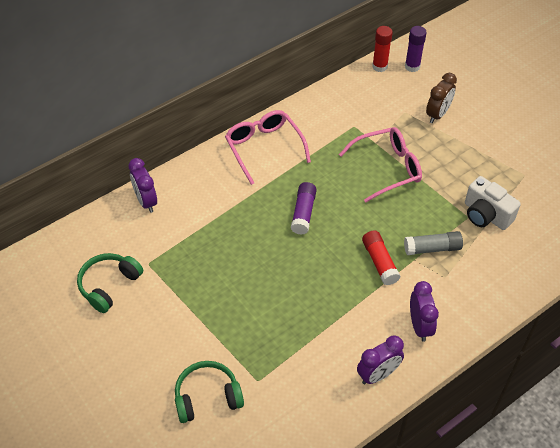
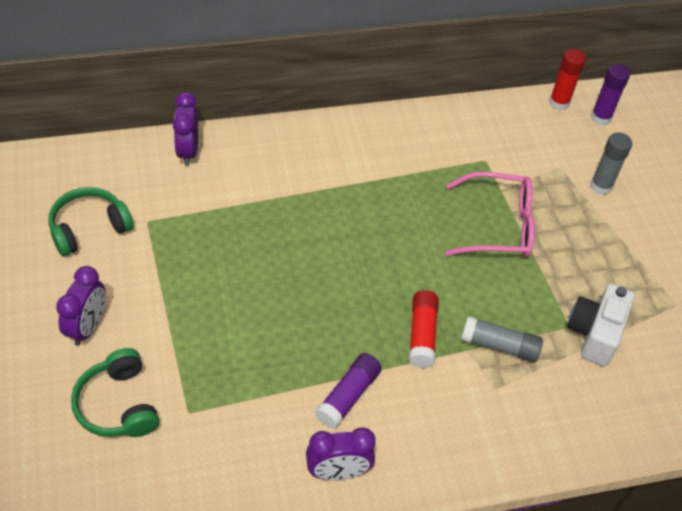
camera: 20 degrees right, 0 degrees up
green headphones [175,361,244,423] -> green headphones turned 120 degrees counterclockwise [71,348,159,437]
pink glasses [225,110,311,185] -> none
purple glue stick [291,182,317,235] -> purple glue stick moved to [315,353,382,429]
purple clock [410,281,439,342] -> purple clock moved to [56,266,106,346]
brown clock [426,73,457,123] -> grey glue stick [590,132,632,195]
white camera [465,176,521,230] -> white camera turned 45 degrees clockwise [567,284,635,366]

